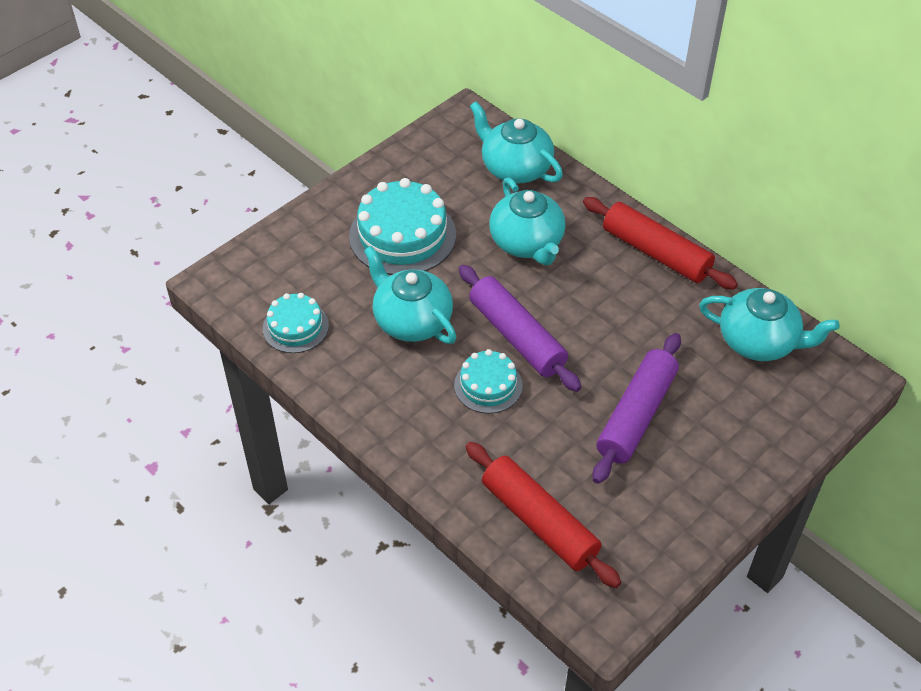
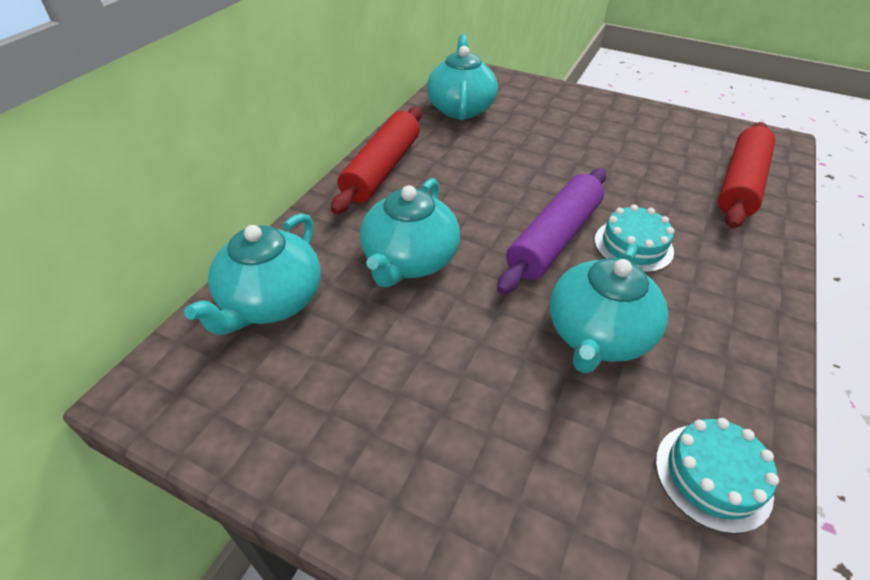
camera: 110 degrees left, 5 degrees down
turquoise cake [349,178,456,275] -> none
turquoise teapot [489,177,566,265] -> turquoise teapot turned 150 degrees clockwise [360,178,460,287]
purple rolling pin [592,333,681,484] -> none

